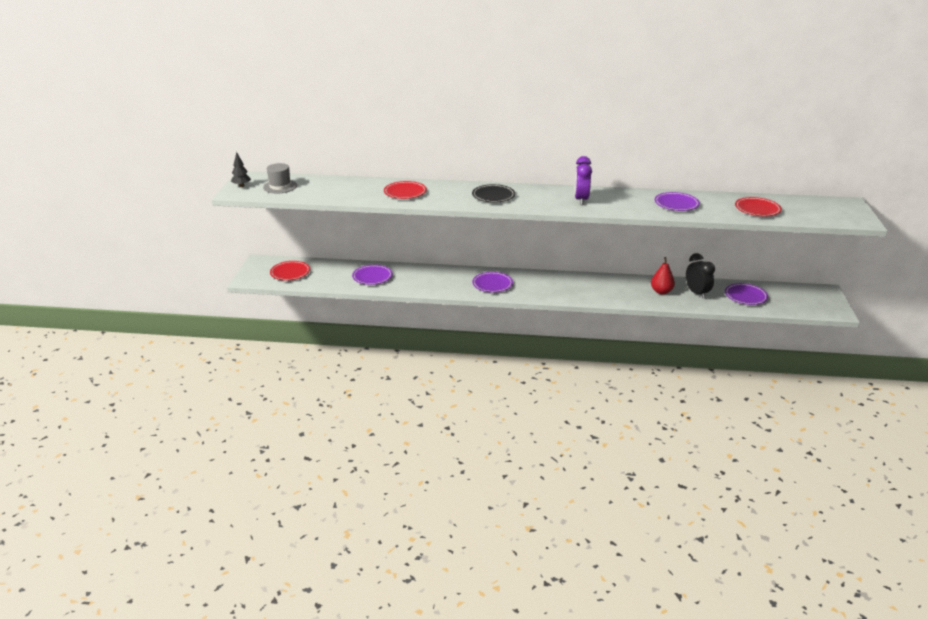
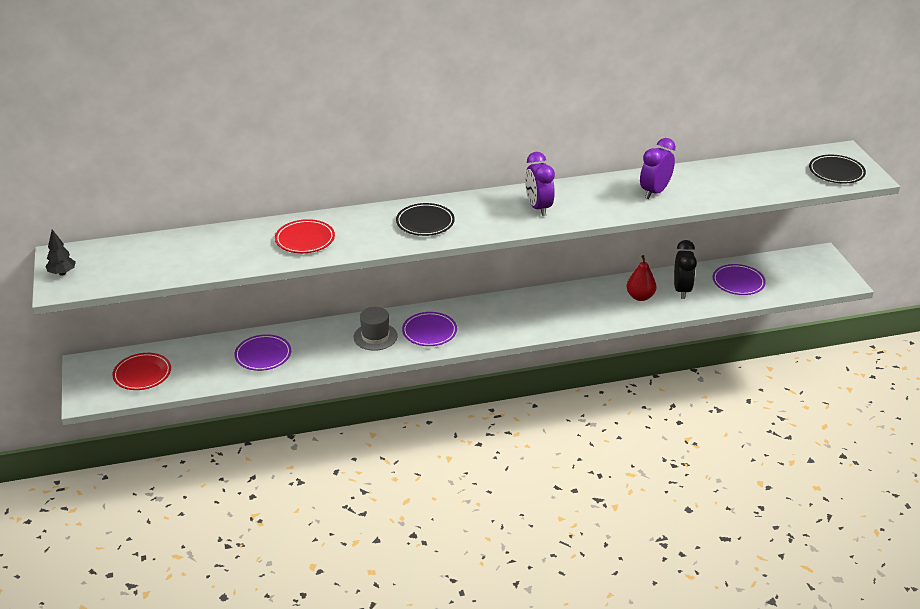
camera: 20 degrees left, 5 degrees up
grey hat [263,163,297,193] -> grey hat moved to [354,307,397,351]
purple plate [655,192,700,211] -> purple clock [640,138,676,199]
black clock [686,253,715,299] -> black clock turned 45 degrees clockwise [674,240,697,299]
red plate [735,197,782,217] -> none
none -> black plate [809,155,866,184]

